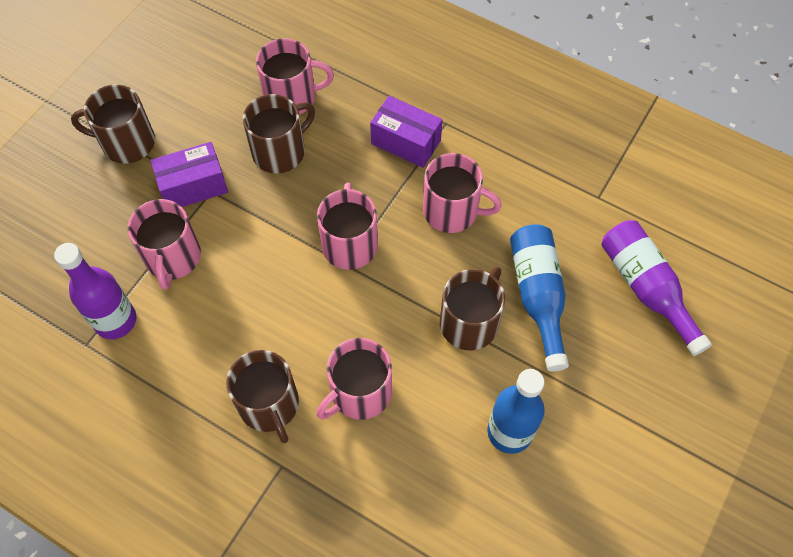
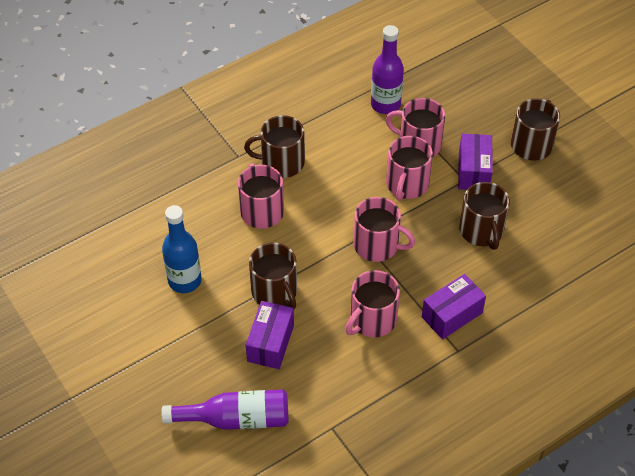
camera: 115 degrees right, 10 degrees down
pink mug [256,38,334,115] -> pink mug moved to [386,136,433,201]
blue bottle [510,224,569,372] -> purple box [246,301,294,369]

